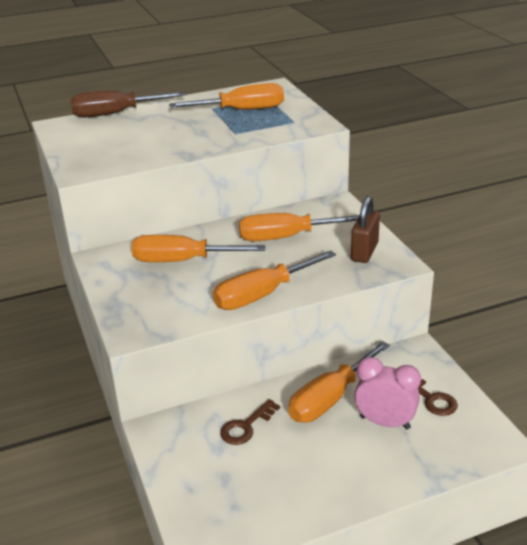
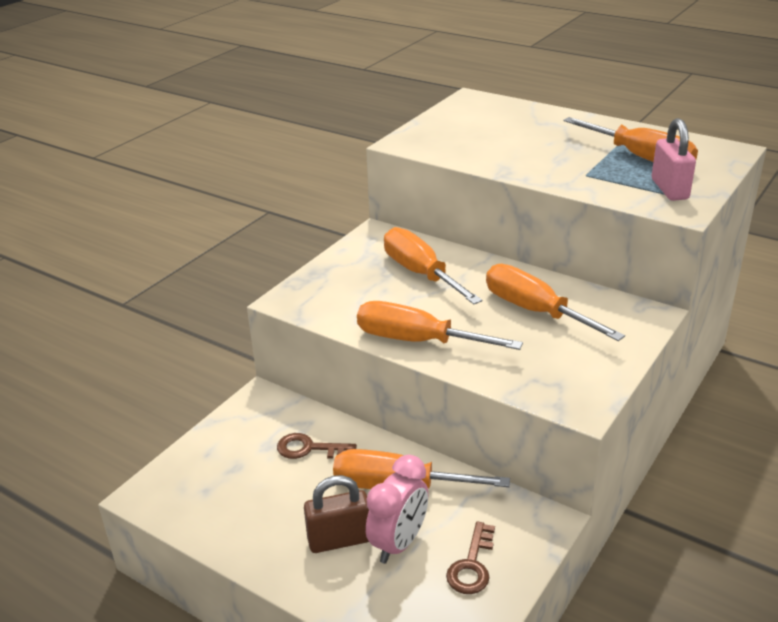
camera: 55 degrees right, 0 degrees up
brown screwdriver [70,90,186,117] -> none
brown padlock [351,196,380,263] -> brown padlock moved to [304,475,369,553]
pink clock [354,357,421,429] -> pink clock turned 45 degrees clockwise [366,455,428,564]
none -> pink padlock [652,118,696,201]

